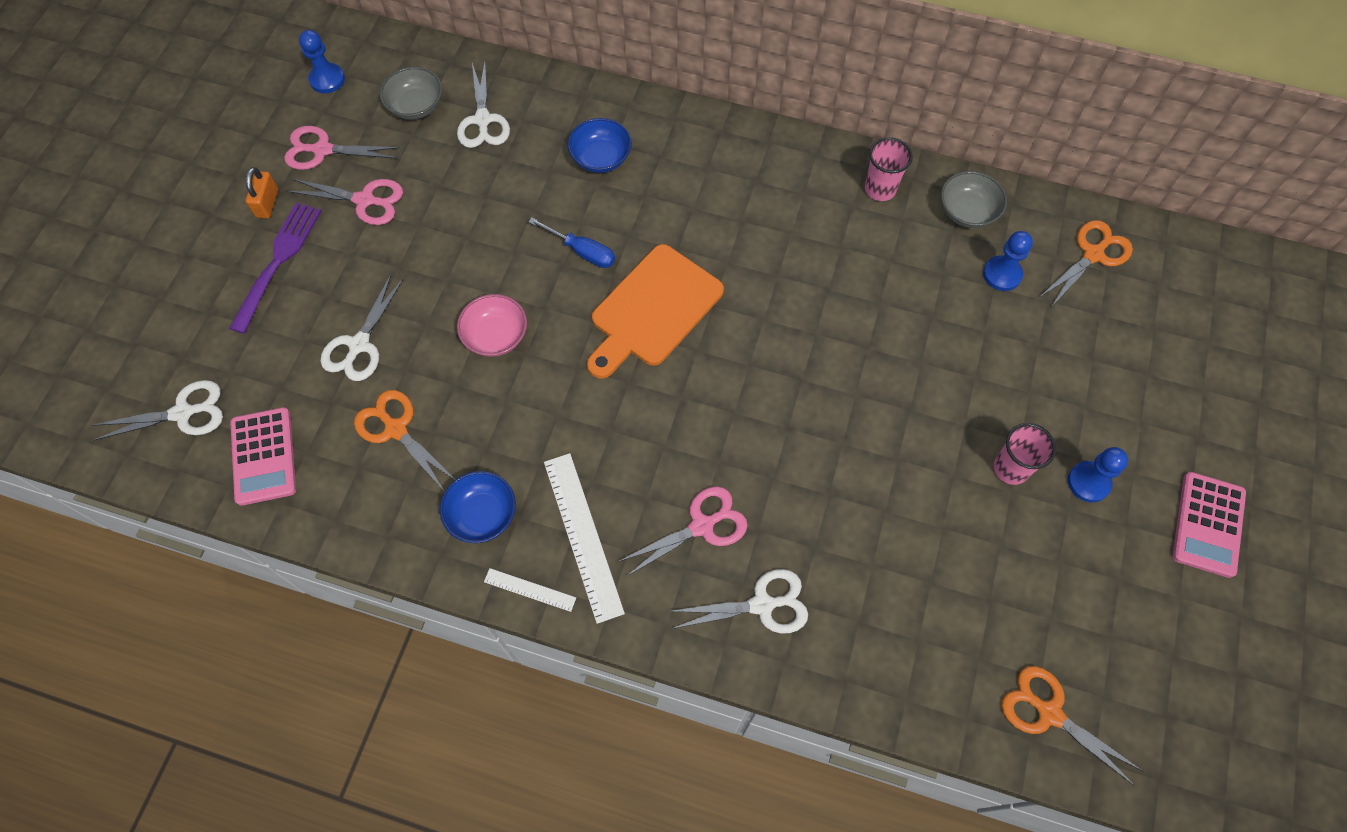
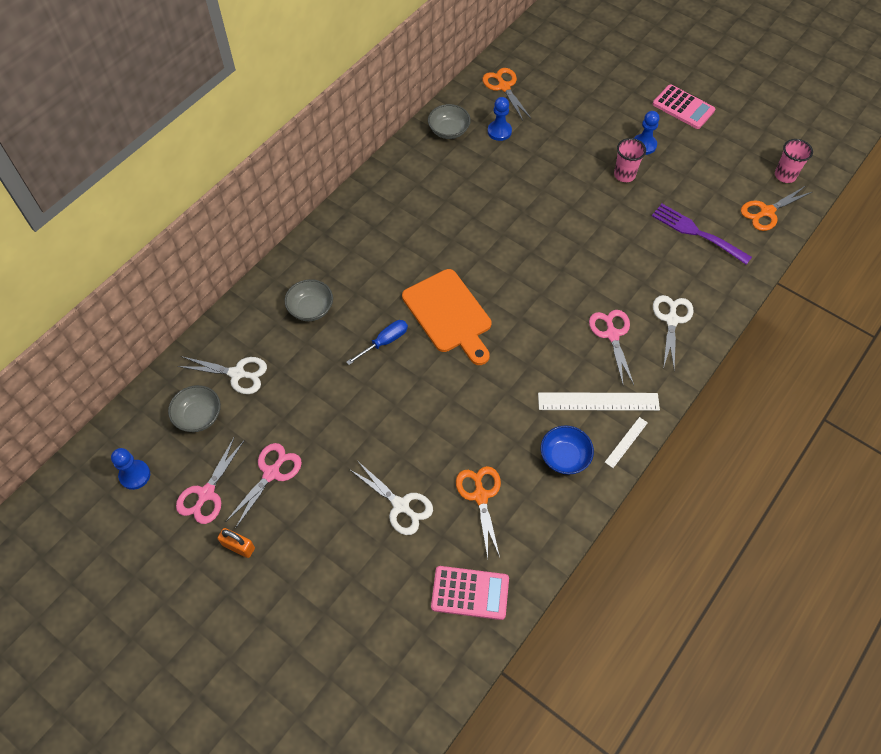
camera: 70 degrees left, 5 degrees down
white scissors [91,380,223,441] -> none
purple fork [229,203,321,334] -> purple fork moved to [652,204,752,265]
orange scissors [354,390,456,492] -> orange scissors turned 105 degrees clockwise [456,466,501,558]
pink bowl [457,294,527,357] -> none
blue bowl [567,118,632,173] -> grey bowl [285,279,333,321]
pink cup [865,137,913,201] -> pink cup moved to [775,139,813,183]

